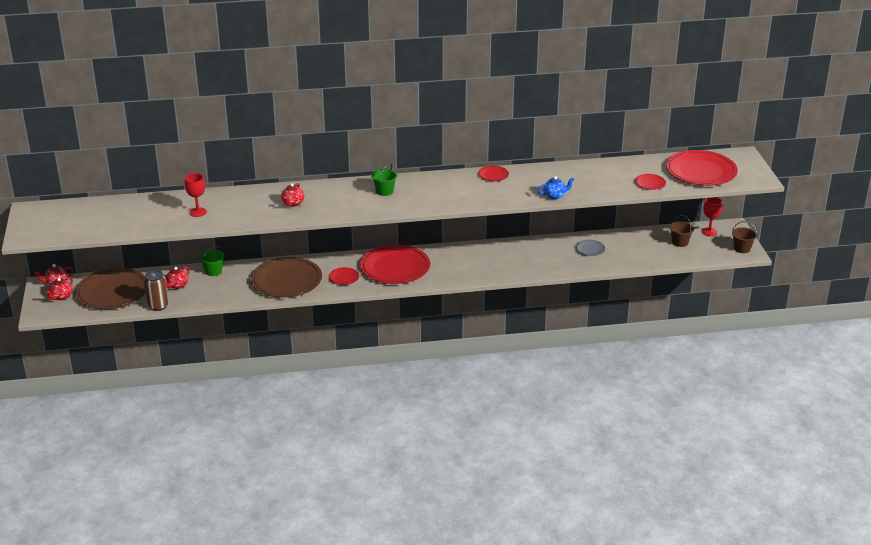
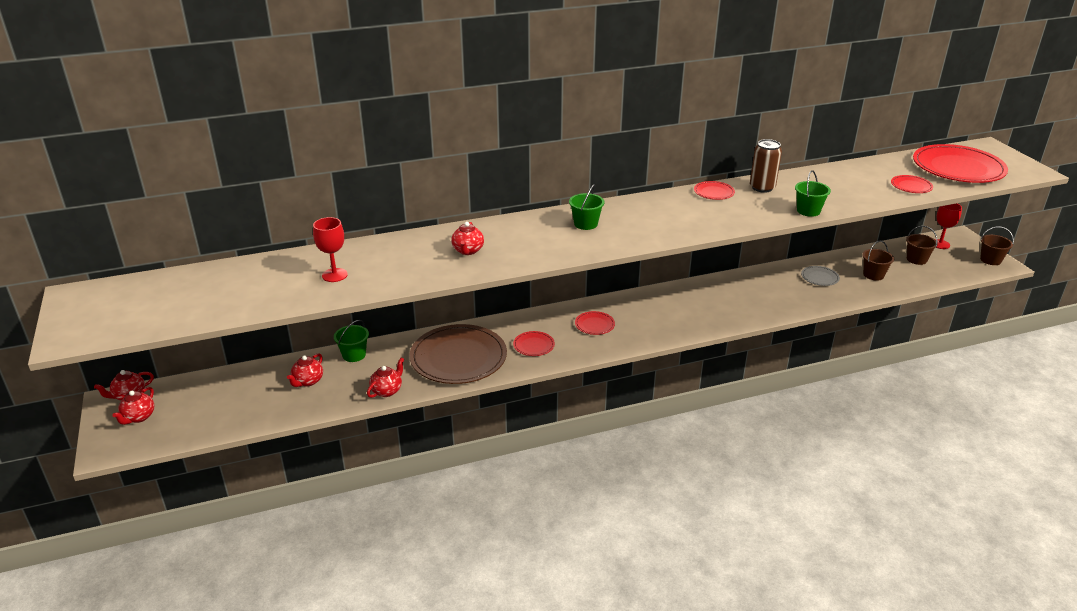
camera: 10 degrees left, 0 degrees up
brown plate [75,268,146,310] -> none
brown can [144,270,169,311] -> brown can moved to [750,139,782,193]
red plate [360,244,430,284] -> red plate [575,311,615,335], size x0.44
blue teapot [537,176,574,200] -> green bucket [795,170,831,217]
none -> red teapot [367,358,404,398]
none -> brown bucket [862,241,894,281]

